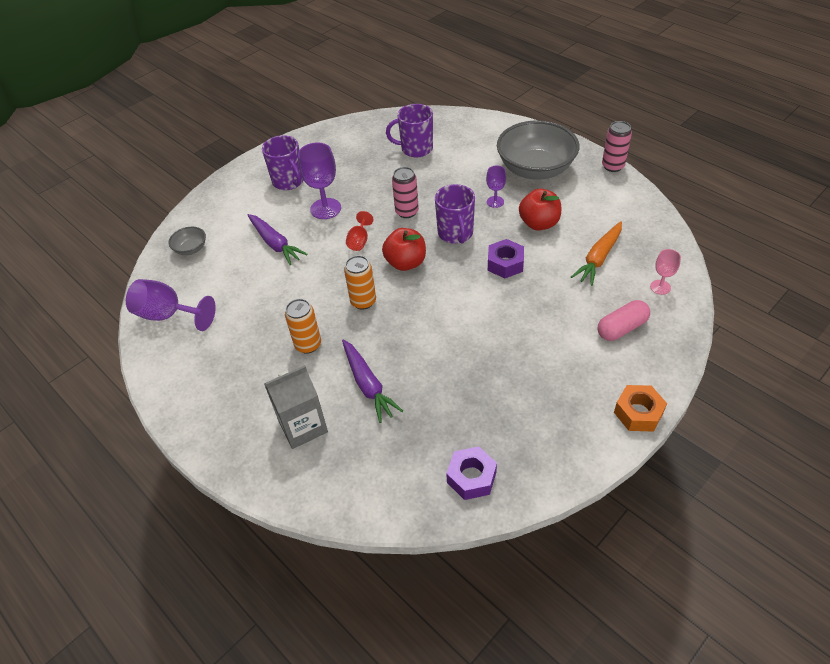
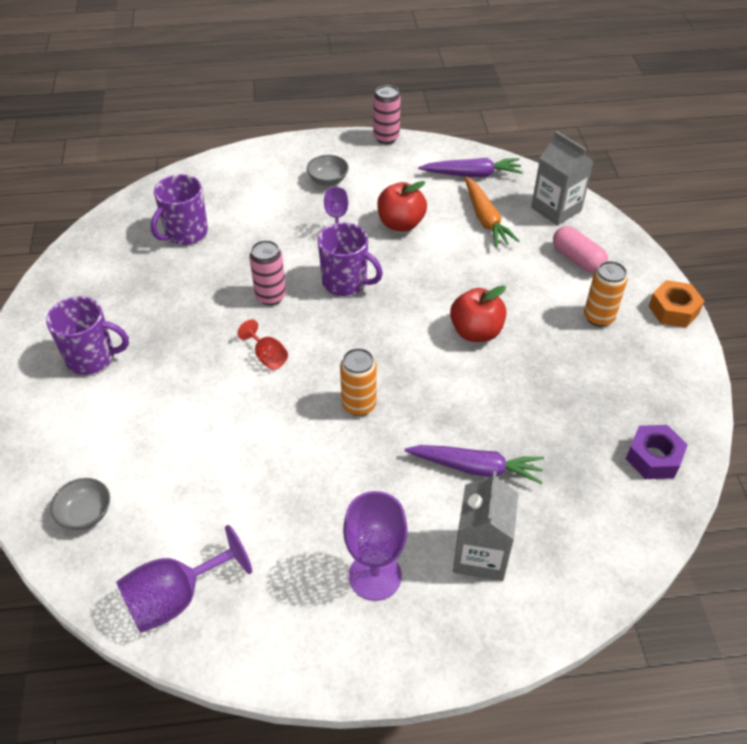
camera: 55 degrees left, 0 degrees up
purple carrot [247,214,308,265] -> purple carrot moved to [418,158,523,177]
orange can [285,299,321,354] -> orange can moved to [584,261,628,327]
purple goblet [298,143,341,219] -> purple goblet moved to [343,491,408,601]
red apple [382,228,426,271] -> red apple moved to [450,285,507,342]
purple nut [488,239,524,278] -> none
grey bowl [497,120,579,180] -> grey bowl [307,155,349,186], size x0.43
pink capsule [598,300,650,341] -> pink capsule turned 45 degrees counterclockwise [553,226,608,273]
pink goblet [650,249,681,295] -> grey carton [531,131,593,226]

